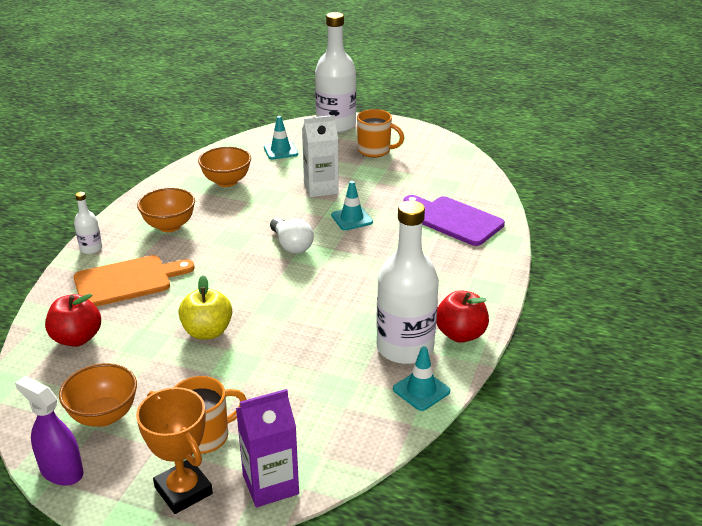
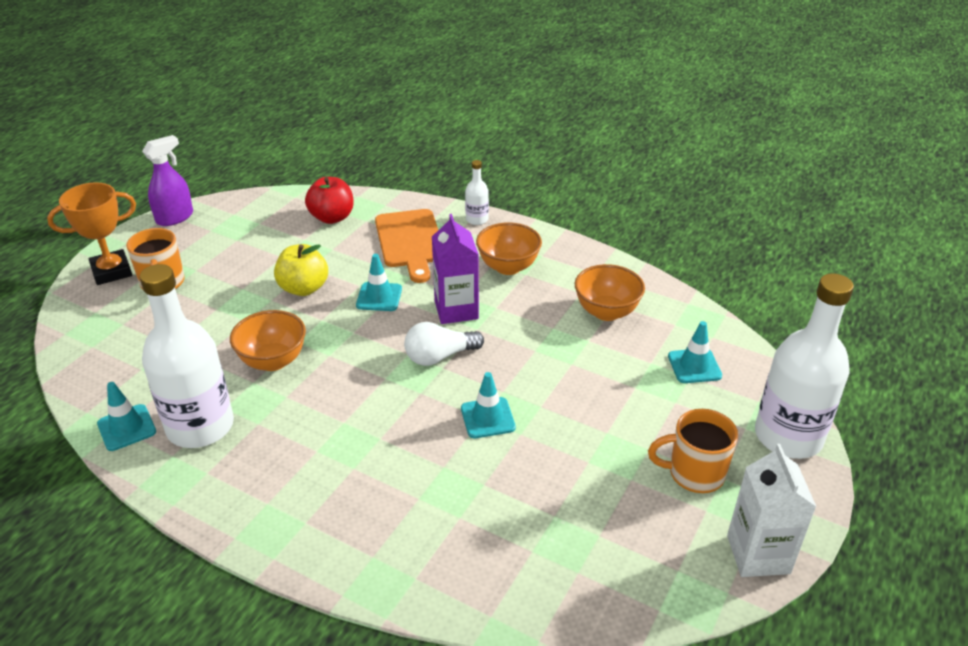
camera: 100 degrees right, 5 degrees up
orange bowl [59,363,137,427] -> orange bowl moved to [230,310,306,371]
purple carton [236,389,299,507] -> purple carton moved to [432,214,479,324]
white carton [302,115,339,197] -> white carton moved to [727,444,816,577]
orange mug [357,109,404,158] -> orange mug turned 60 degrees clockwise [648,409,738,493]
purple cutting board [404,195,505,246] -> none
red apple [436,290,489,343] -> none
none -> turquoise traffic cone [356,254,402,311]

